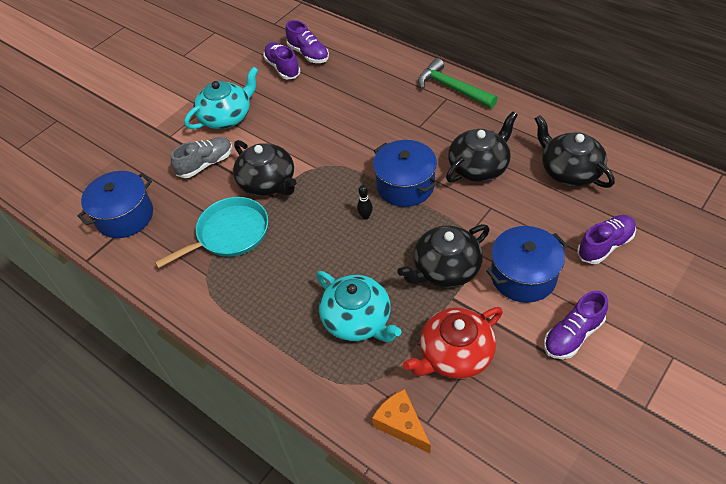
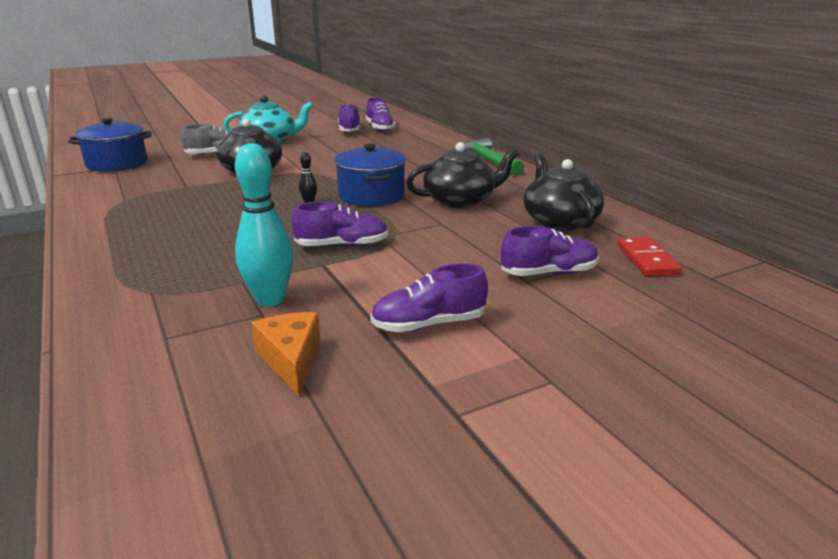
camera: 20 degrees right, 25 degrees down
turquoise pan [155,197,268,268] -> none
turquoise teapot [316,271,401,342] -> none
orange cheese [372,389,431,453] -> orange cheese moved to [251,312,321,396]
black teapot [397,224,490,287] -> purple shoe [292,201,388,247]
red teapot [403,307,503,379] -> turquoise bowling pin [235,143,294,307]
blue pot [486,226,568,303] -> none
none -> red domino [617,237,682,276]

